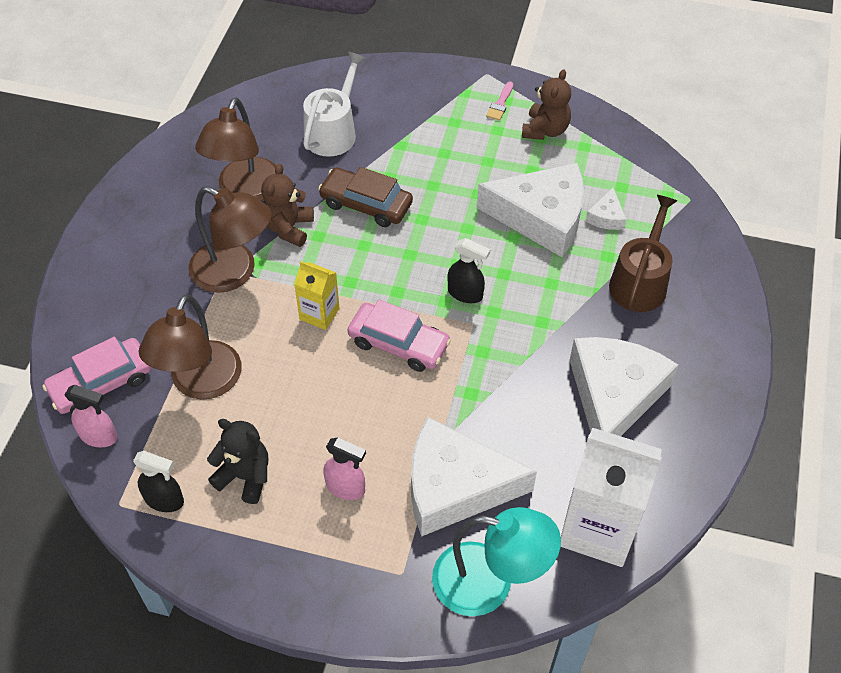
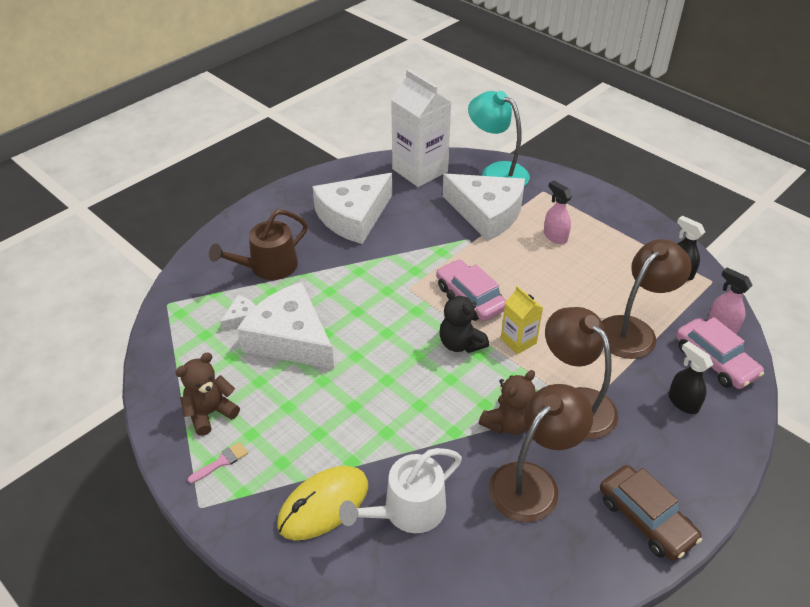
camera: 150 degrees left, 10 degrees down
pink car [42,337,152,414] -> pink car turned 60 degrees clockwise [676,317,764,389]
black teddy bear [207,419,268,504] -> black teddy bear moved to [439,289,489,353]
brown car [318,167,413,227] -> brown car moved to [600,465,702,561]
black spray bottle [448,238,490,303] -> black spray bottle moved to [669,341,713,414]
none -> yellow mouse [277,466,368,540]

